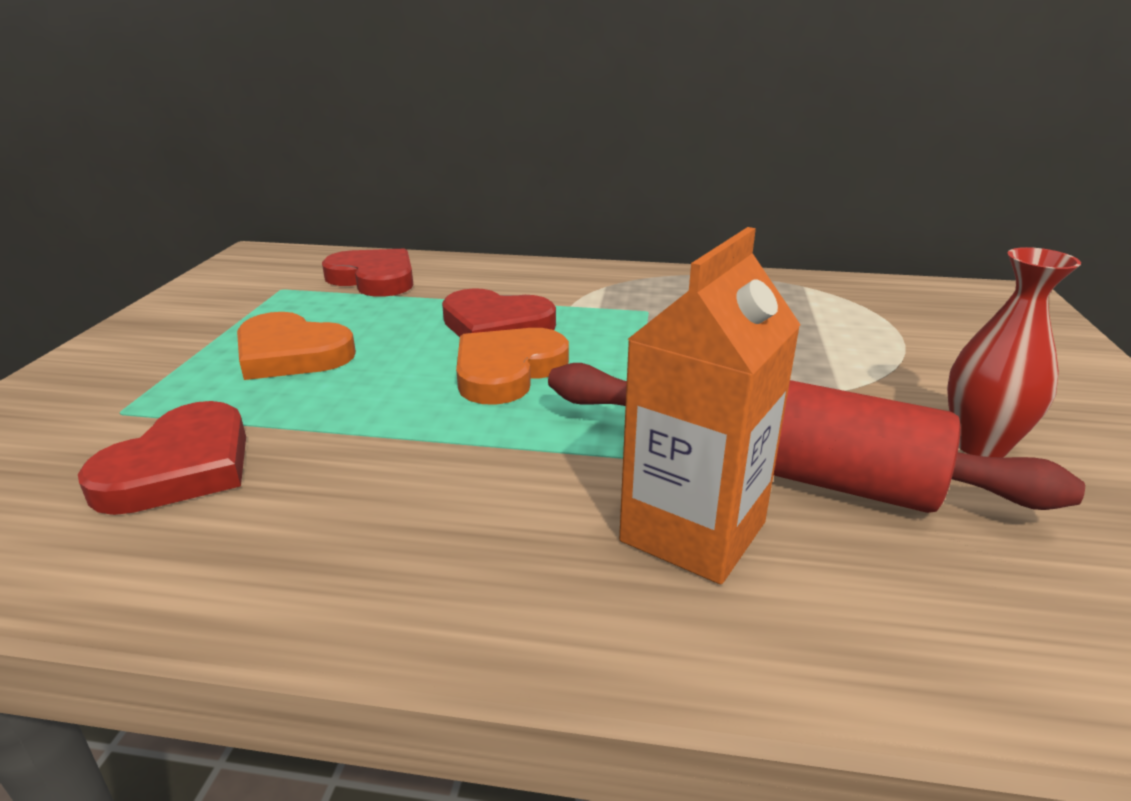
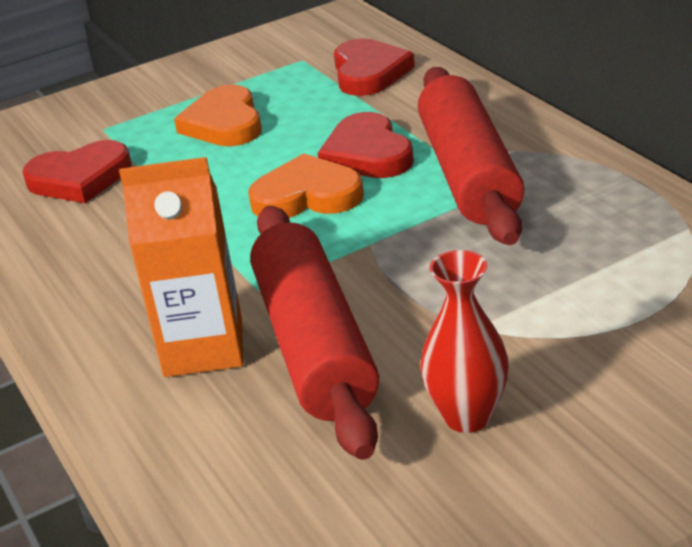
camera: 55 degrees right, 5 degrees up
none -> red rolling pin [418,67,524,245]

